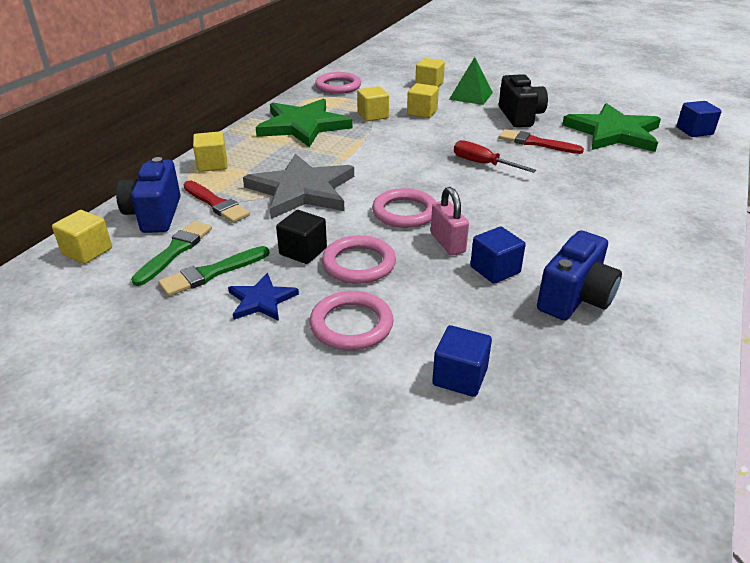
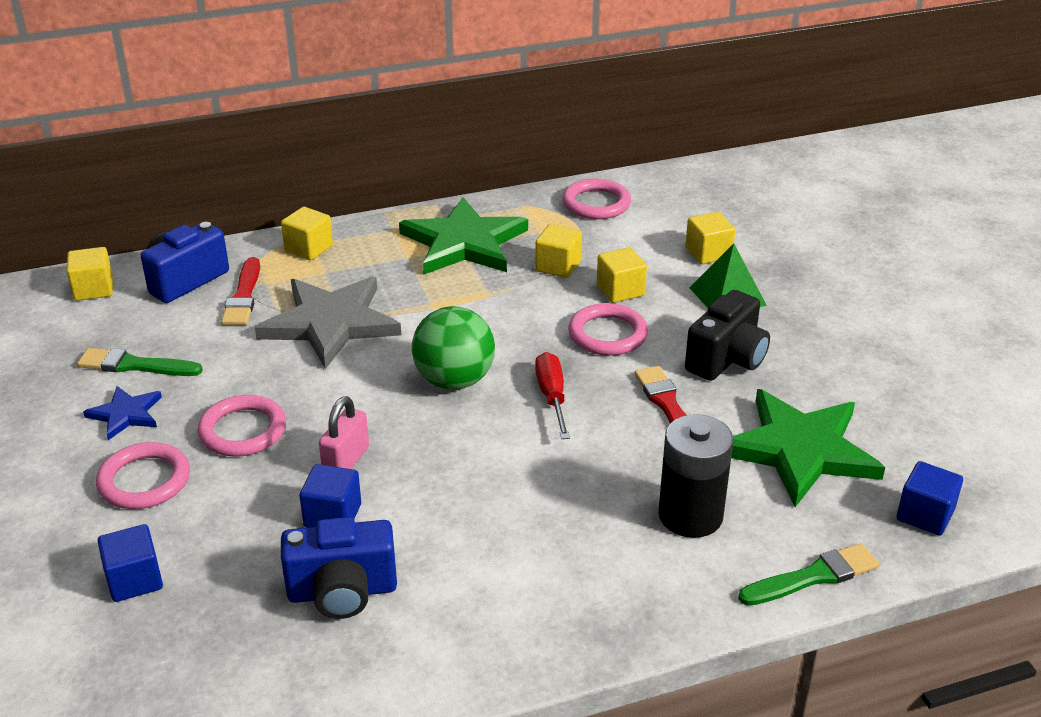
camera: 45 degrees right, 0 degrees up
green brush [131,221,212,286] -> green brush moved to [738,543,879,606]
black cube [276,210,327,264] -> none
pink ring [372,188,436,228] -> pink ring moved to [568,303,648,356]
none -> green ball [412,306,495,390]
none -> black battery [658,414,734,538]

